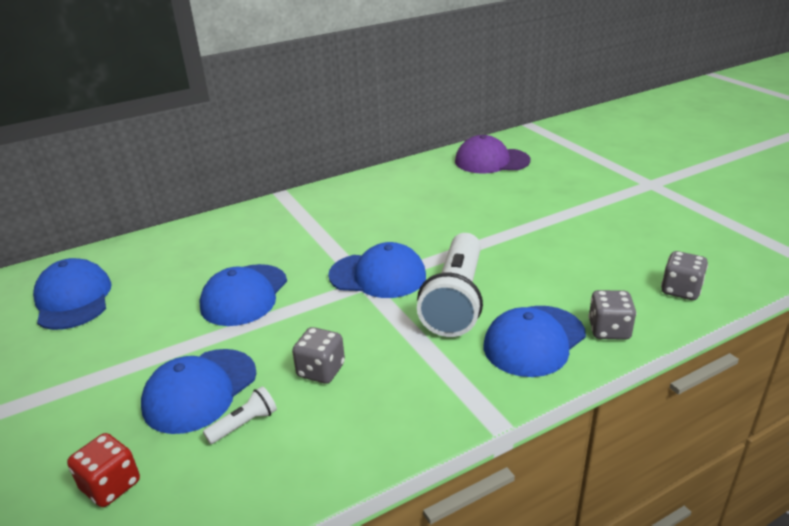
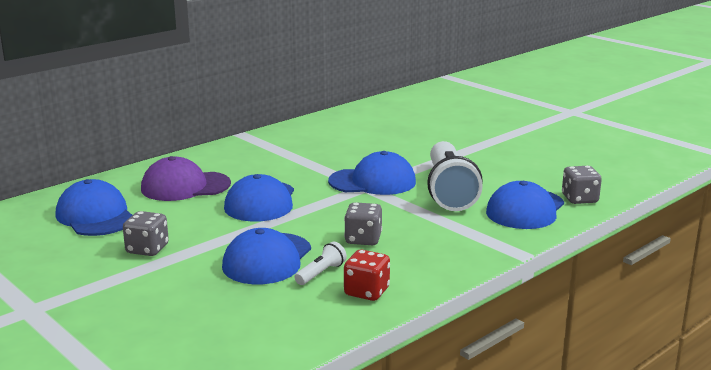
camera: 15 degrees left, 10 degrees down
red dice [67,433,140,507] -> red dice moved to [344,250,390,301]
purple cap [455,135,531,174] -> purple cap moved to [141,156,231,201]
grey dice [661,251,708,300] -> grey dice moved to [123,211,169,256]

